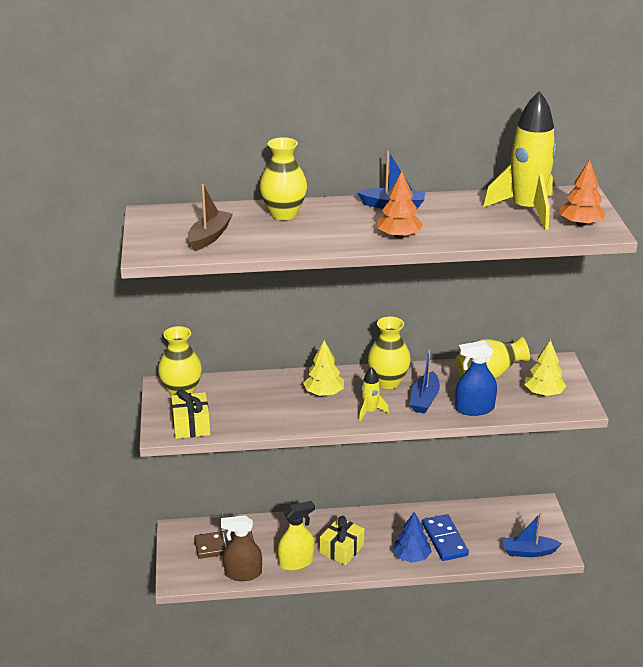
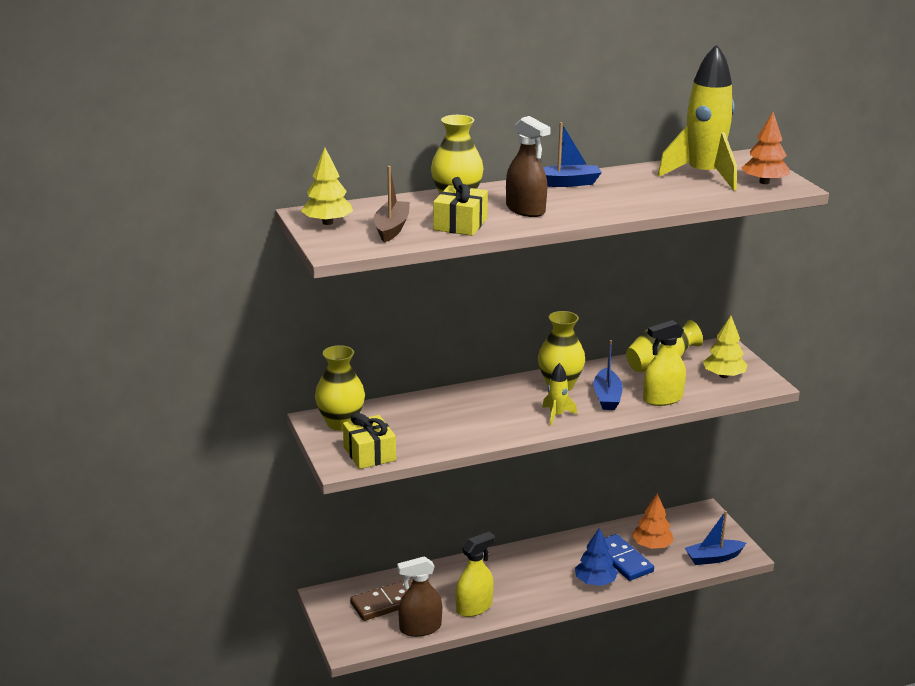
camera: 15 degrees left, 5 degrees down
yellow tree [303,340,344,396] -> yellow tree moved to [301,148,353,225]
yellow gift [320,516,364,565] -> yellow gift moved to [433,177,488,236]
orange tree [377,171,423,239] -> orange tree moved to [632,493,674,549]
blue spray bottle [455,340,497,416] -> yellow spray bottle [643,320,686,406]
none -> brown spray bottle [506,116,551,217]

